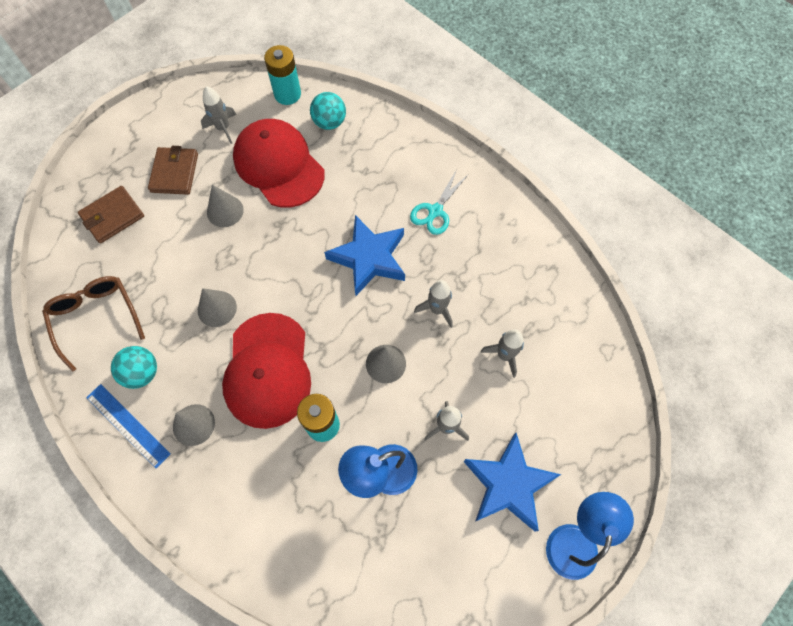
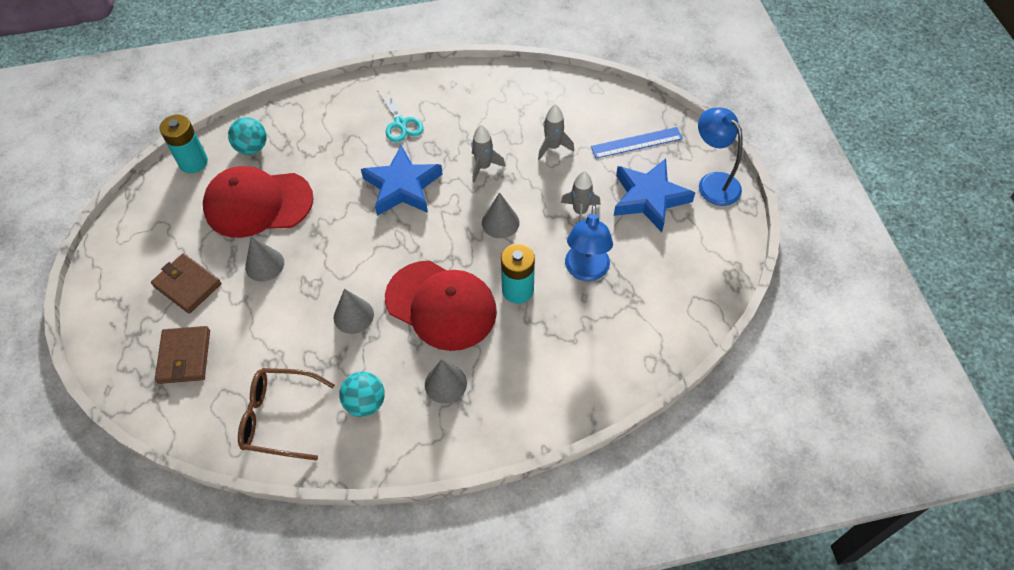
camera: 55 degrees left, 10 degrees down
blue ruler [86,384,171,468] -> blue ruler moved to [591,127,683,159]
grey rocket [201,86,236,144] -> none

